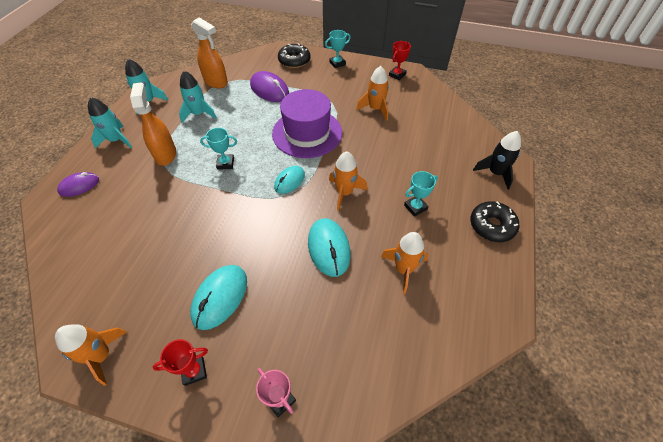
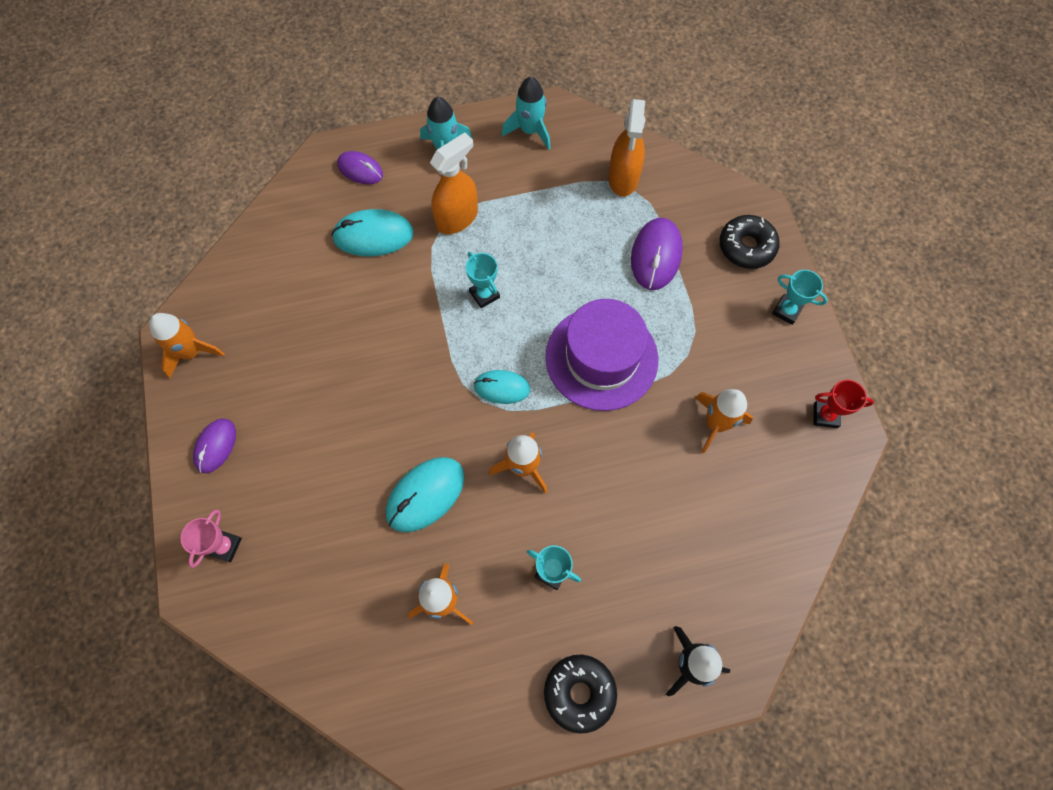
camera: 60 degrees right, 15 degrees up
red trophy [153,339,208,386] -> purple mouse [193,419,236,473]
turquoise rocket [179,71,217,123] -> none
turquoise mouse [190,265,247,330] -> turquoise mouse moved to [331,209,414,256]

